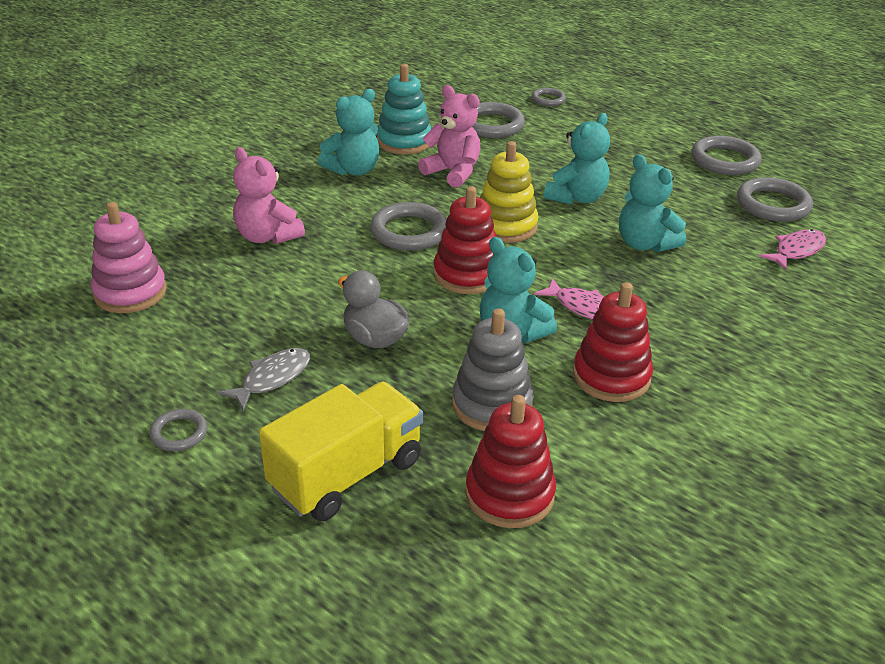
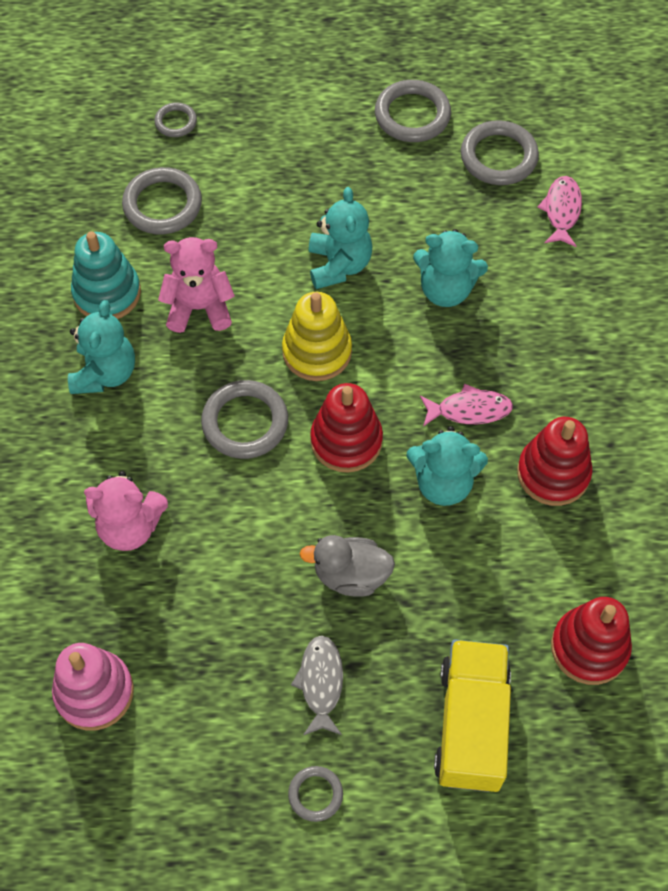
camera: 40 degrees left, 25 degrees up
grey stacking toy [452,308,534,431] -> none

